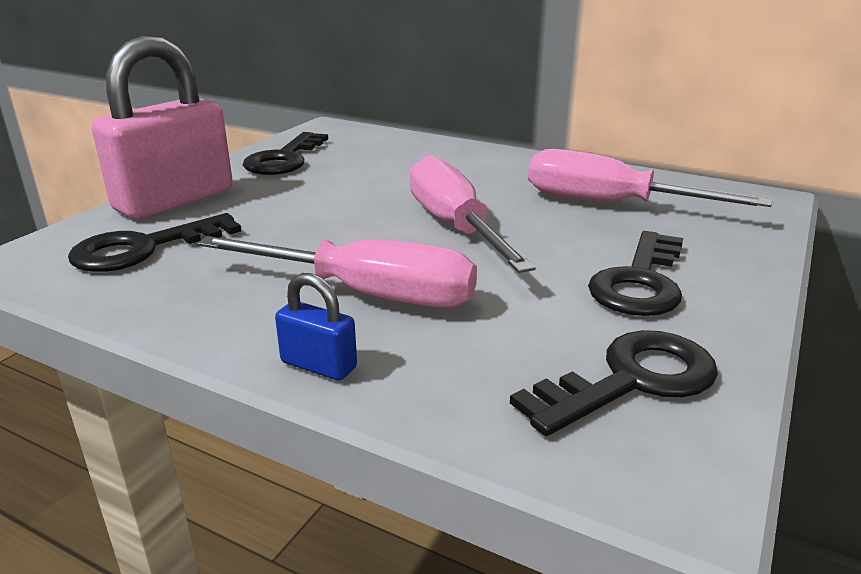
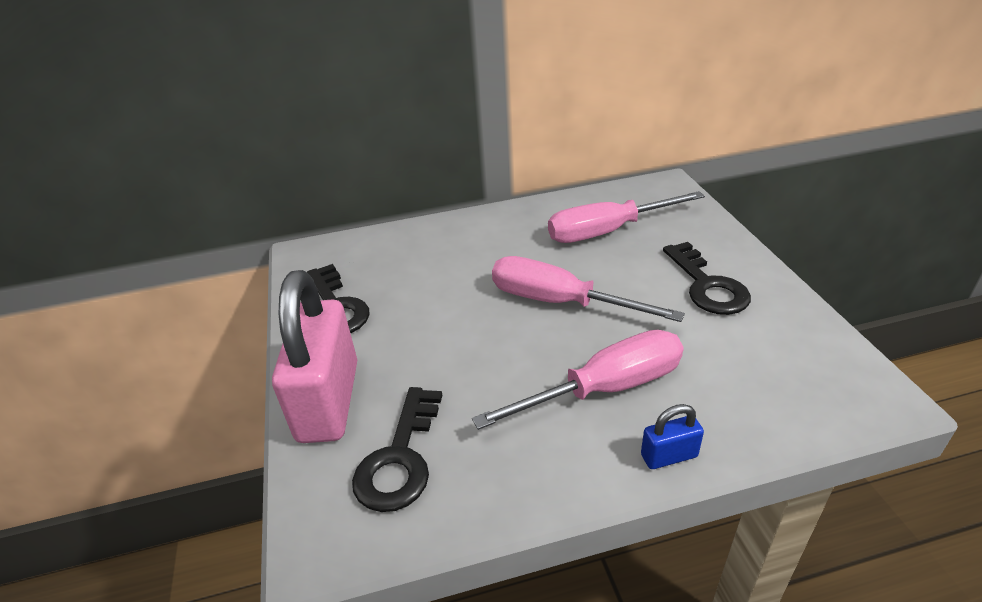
camera: 40 degrees left, 10 degrees up
black key [510,330,718,436] -> none

